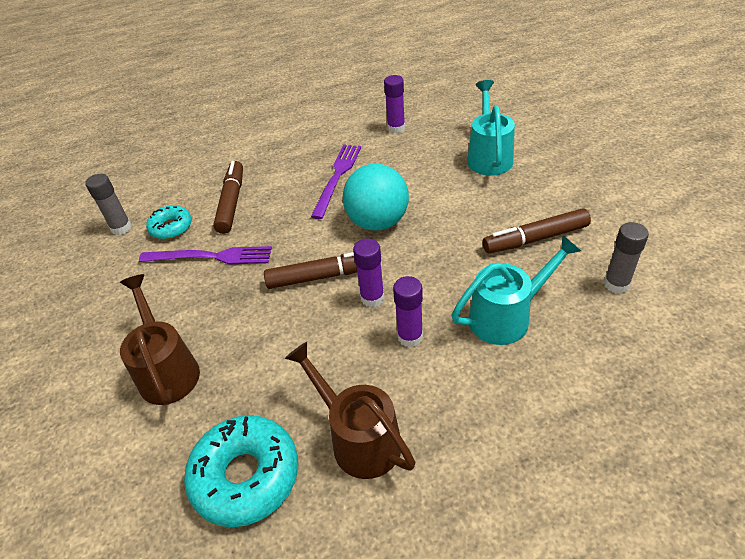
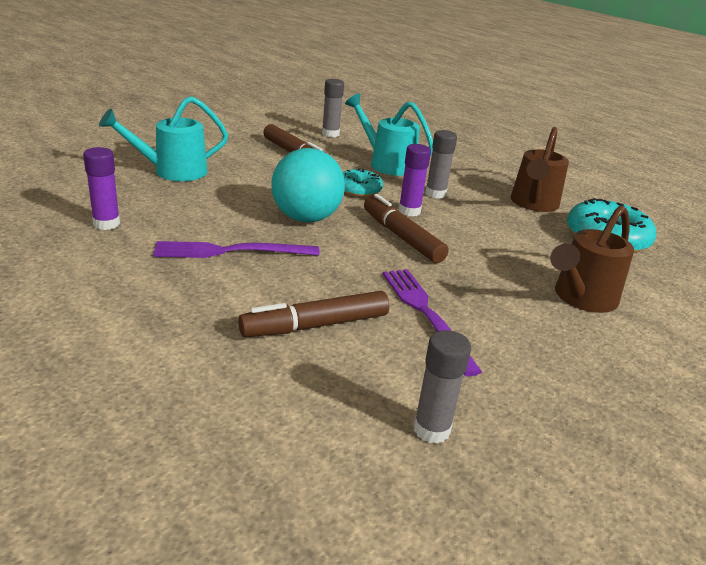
camera: 120 degrees left, 15 degrees down
turquoise donut [146,205,192,239] -> turquoise donut moved to [343,168,383,197]
purple glue stick [393,276,423,347] -> grey glue stick [425,130,457,198]

